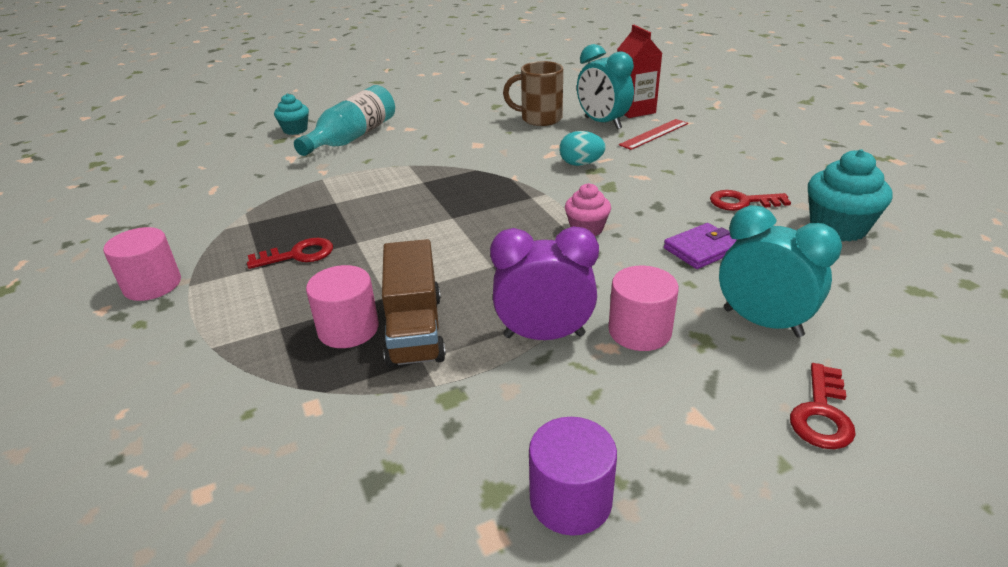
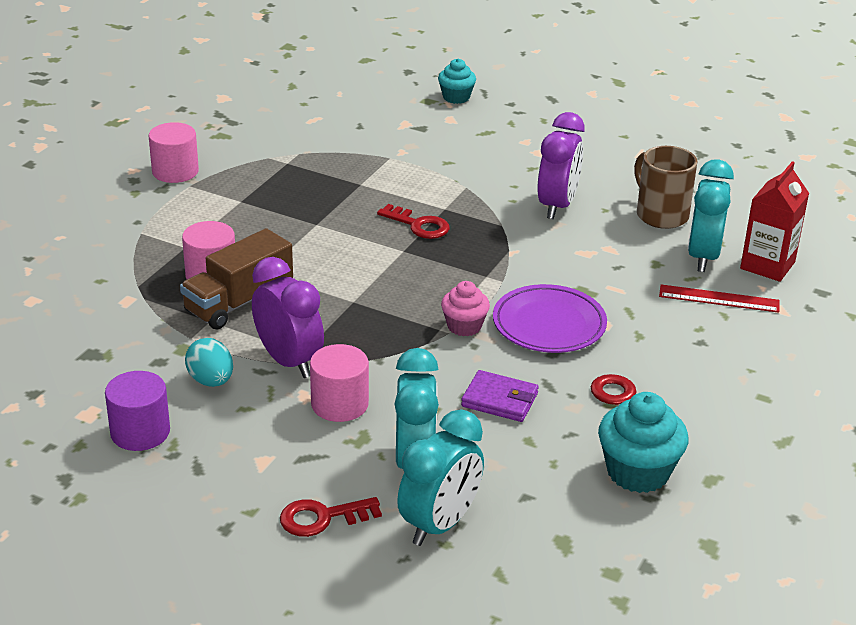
camera: 50 degrees right, 0 degrees up
red key [247,238,333,269] -> red key moved to [377,204,450,239]
turquoise bottle [294,85,395,156] -> none
turquoise egg [559,131,606,166] -> turquoise egg moved to [185,338,233,387]
none -> turquoise clock [397,409,484,546]
none -> purple plate [493,284,607,353]
none -> purple clock [538,112,585,219]

